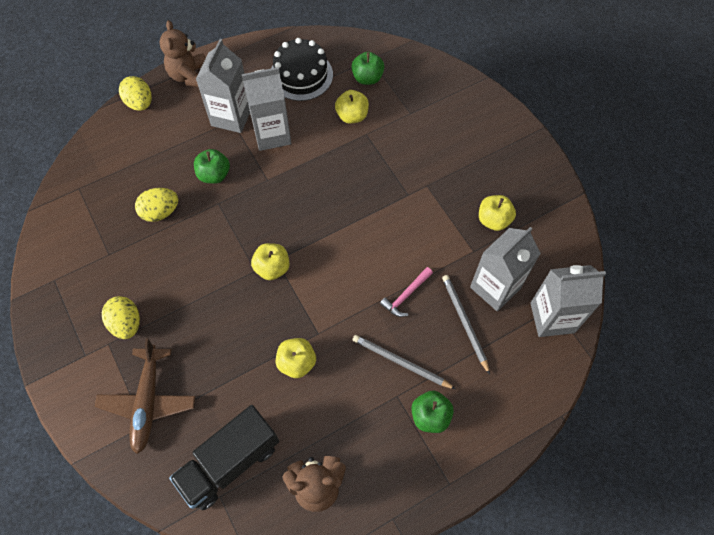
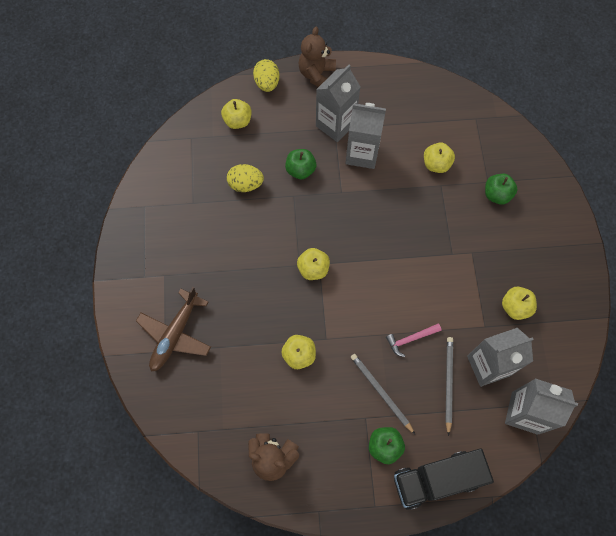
camera: 25 degrees right, 5 degrees up
yellow egg [102,296,140,339] -> none
black truck [169,405,279,510] -> black truck moved to [394,448,494,510]
black cake [272,38,333,101] -> none
green apple [351,52,384,85] -> green apple moved to [485,174,518,205]
none -> yellow apple [221,99,251,129]

